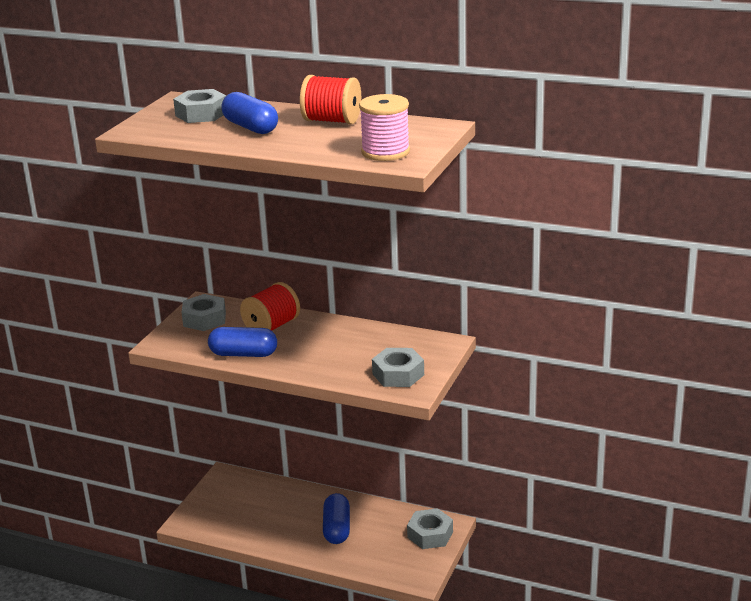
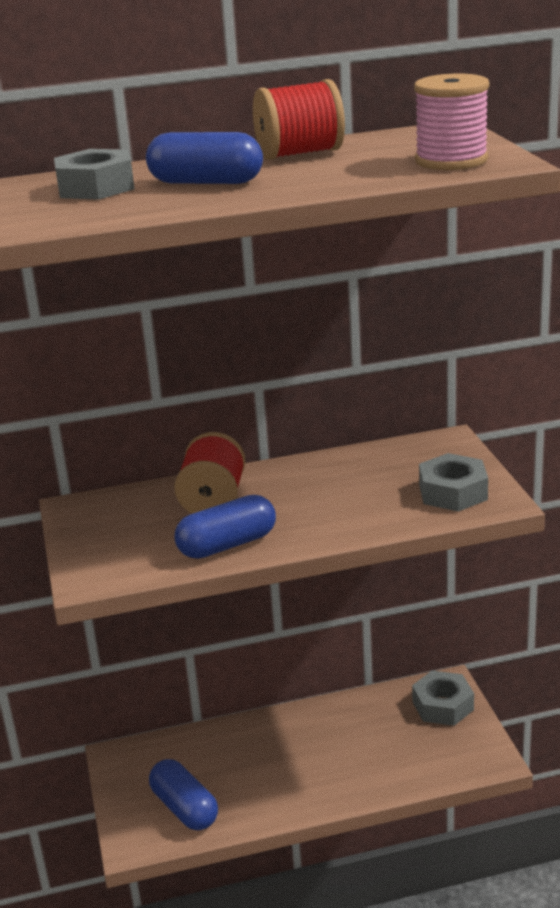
camera: 35 degrees left, 0 degrees up
grey nut [181,294,226,331] -> none
blue capsule [323,493,350,544] -> blue capsule moved to [149,759,218,830]

